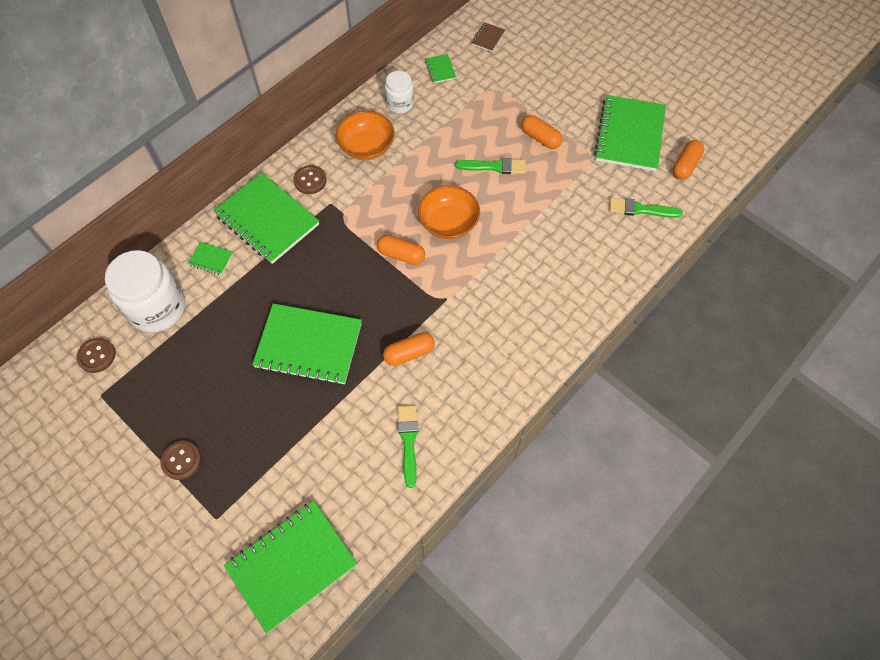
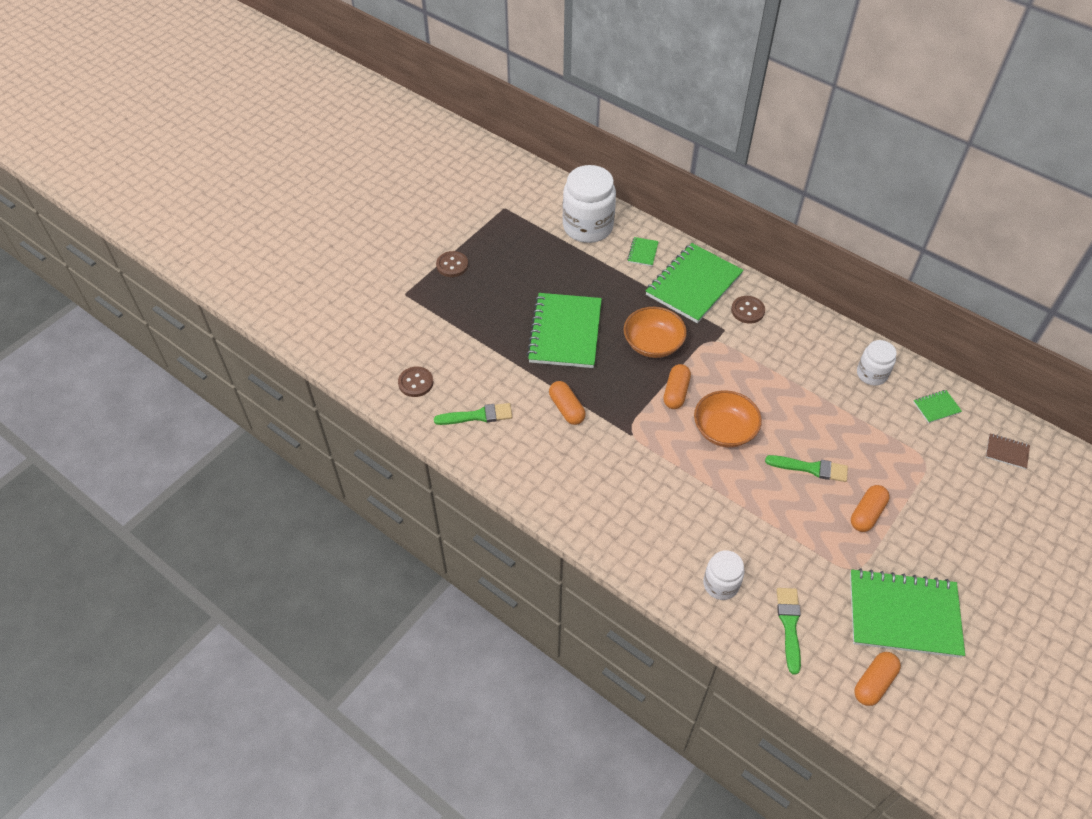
camera: 85 degrees right, 10 degrees down
brown button [76,338,116,373] -> brown button moved to [398,366,433,397]
green notebook [224,501,358,633] -> none
orange bowl [335,111,395,160] -> orange bowl moved to [624,307,687,358]
green brush [455,158,526,174] -> green brush turned 75 degrees counterclockwise [765,455,848,482]
orange capsule [673,140,704,179] -> orange capsule turned 75 degrees counterclockwise [854,652,901,706]
none -> white jar [703,550,745,600]

